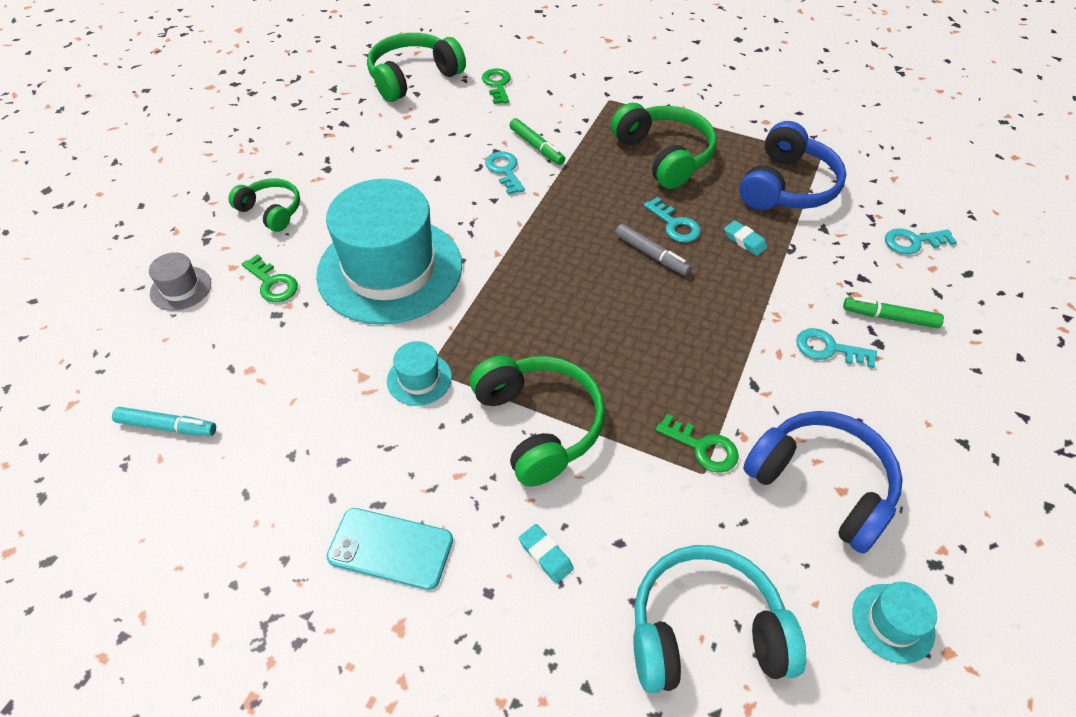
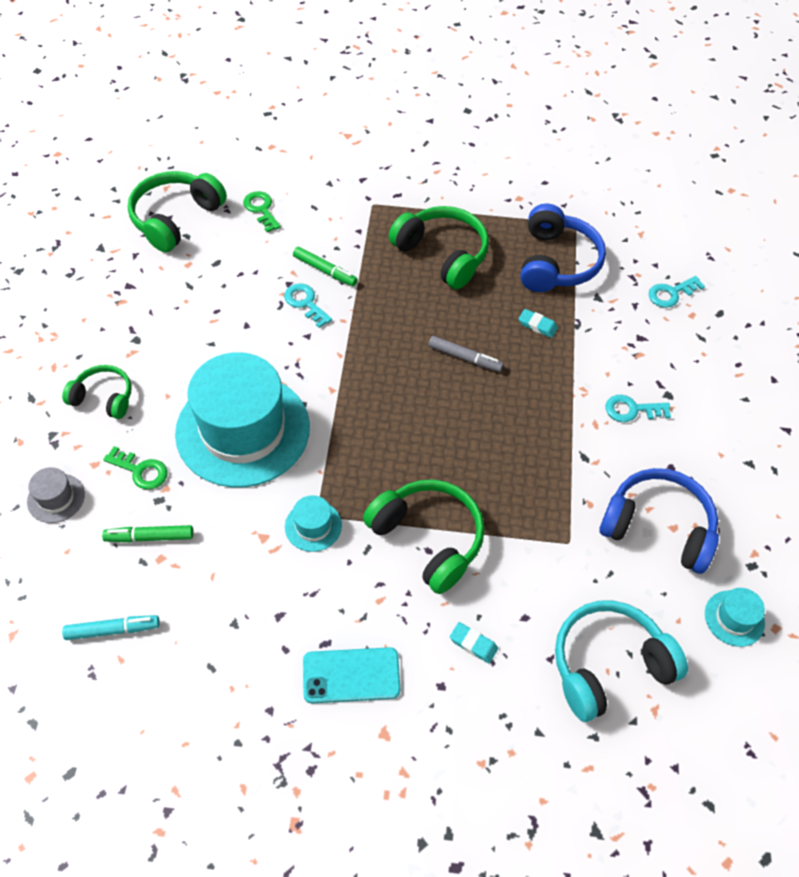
camera: 20 degrees left, 5 degrees up
turquoise key [644,197,701,242] -> none
green key [656,414,739,473] -> none
green marker [843,297,944,328] -> green marker moved to [102,525,193,542]

